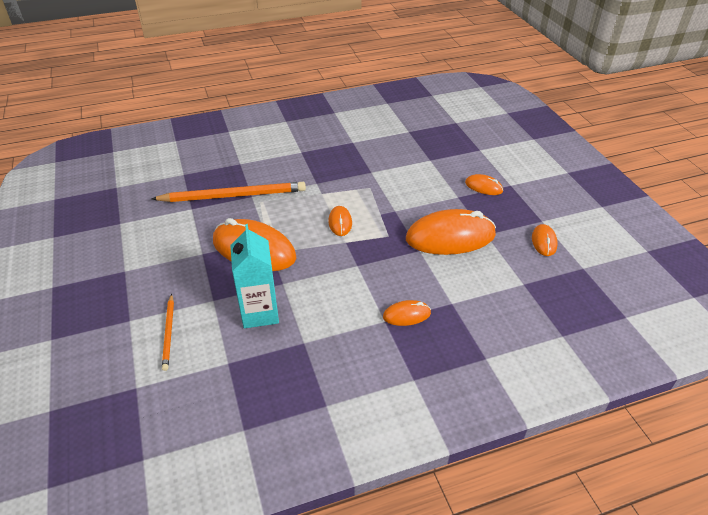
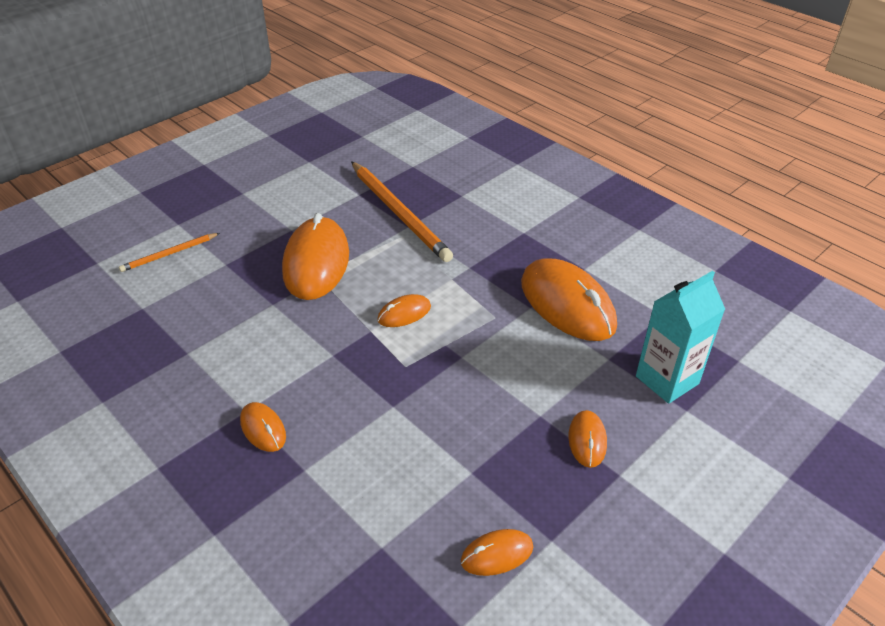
camera: 65 degrees right, 0 degrees up
turquoise carton [230,224,279,328] -> turquoise carton moved to [636,271,725,404]
orange mouse [406,209,496,255] -> orange mouse moved to [521,259,617,341]

